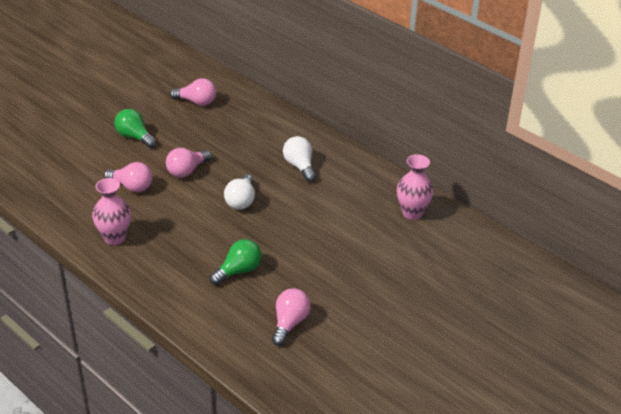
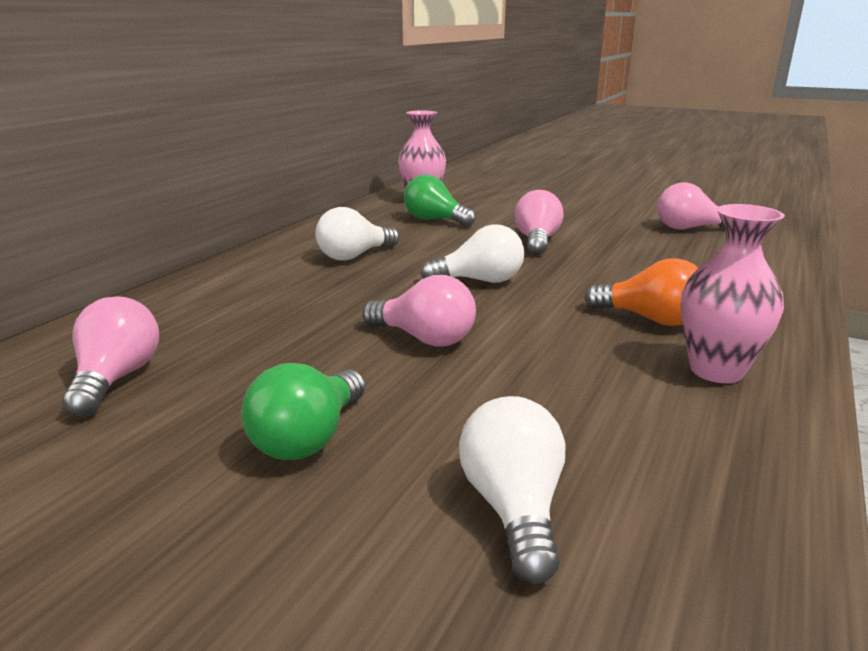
camera: 105 degrees left, 15 degrees down
pink light bulb [104,162,153,192] -> pink light bulb moved to [514,190,564,255]
green light bulb [210,239,261,285] -> green light bulb moved to [404,175,476,226]
none -> white light bulb [459,396,565,584]
none -> orange light bulb [584,258,698,326]

